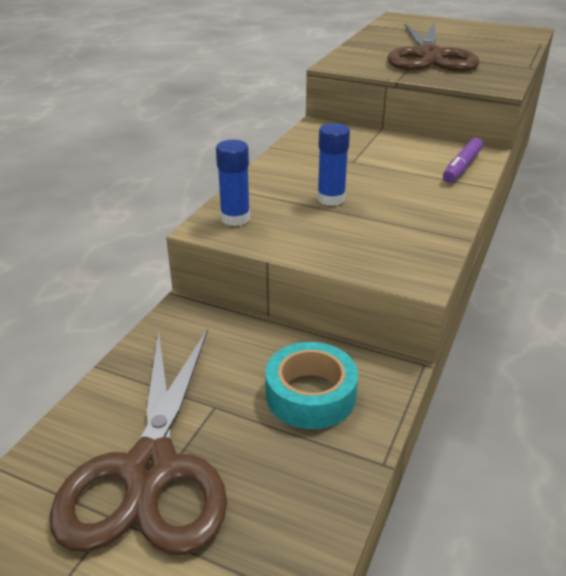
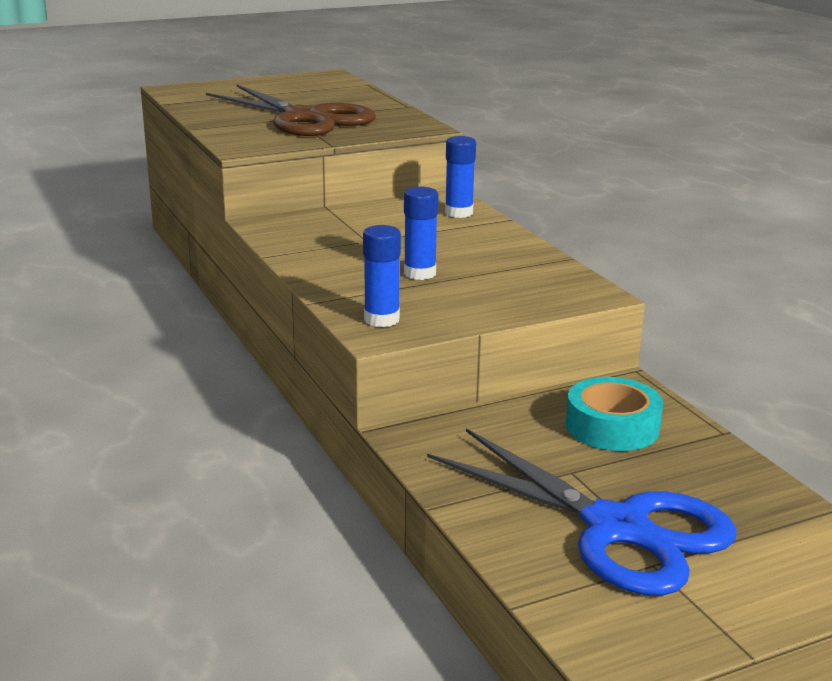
camera: 50 degrees left, 10 degrees down
brown scissors [50,329,227,555] -> blue scissors [427,428,737,596]
purple marker [443,138,483,183] -> blue glue stick [445,136,476,218]

